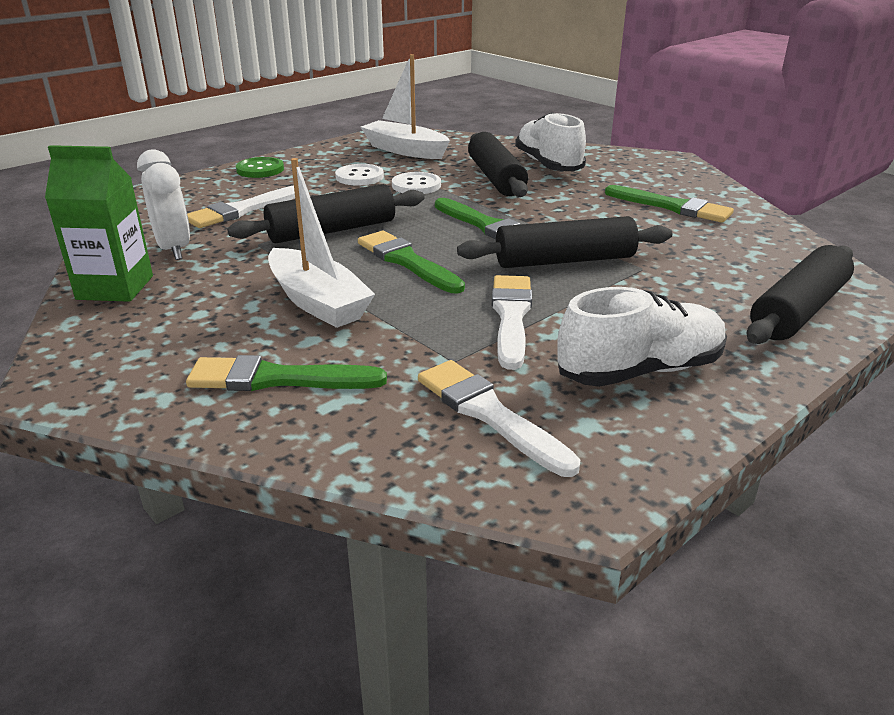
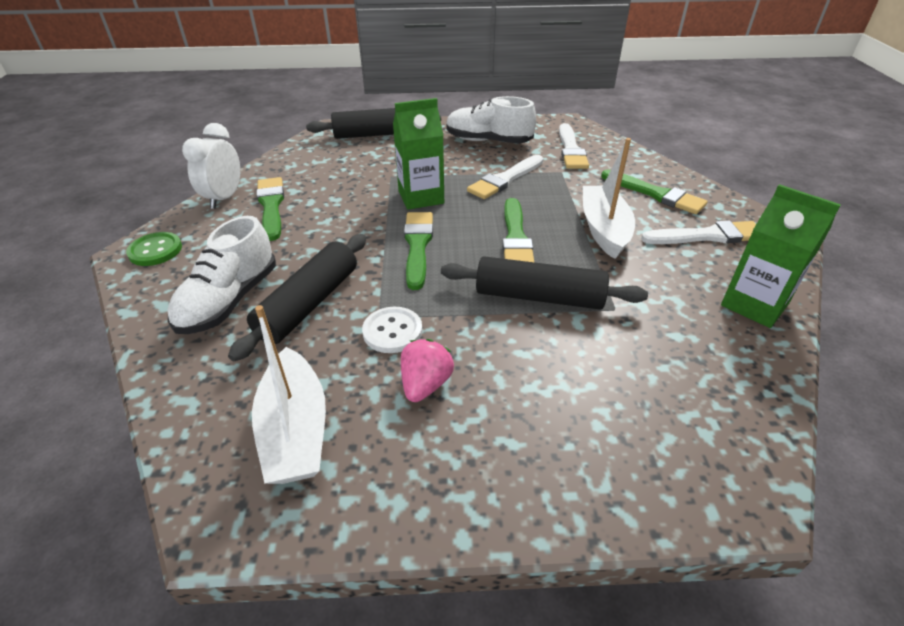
camera: 140 degrees left, 10 degrees up
white clock [137,149,190,260] -> white clock moved to [182,123,240,209]
white brush [187,185,295,228] -> white brush moved to [641,220,756,244]
green button [236,157,284,178] -> green button moved to [126,232,182,266]
white button [335,164,384,185] -> pink strawberry [401,339,454,402]
black rolling pin [457,216,672,268] -> green carton [393,98,444,210]

